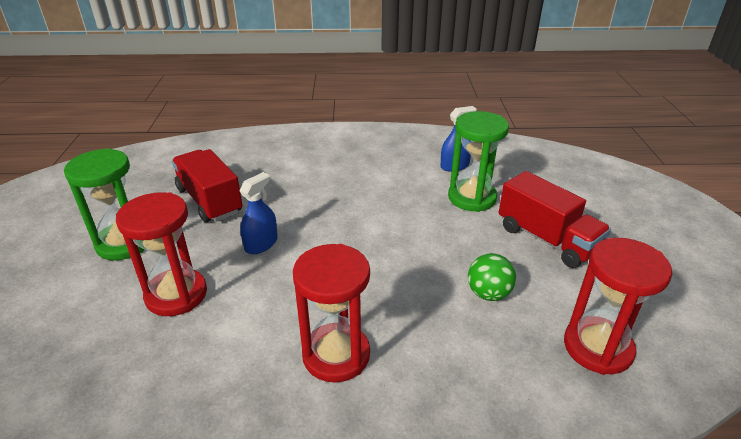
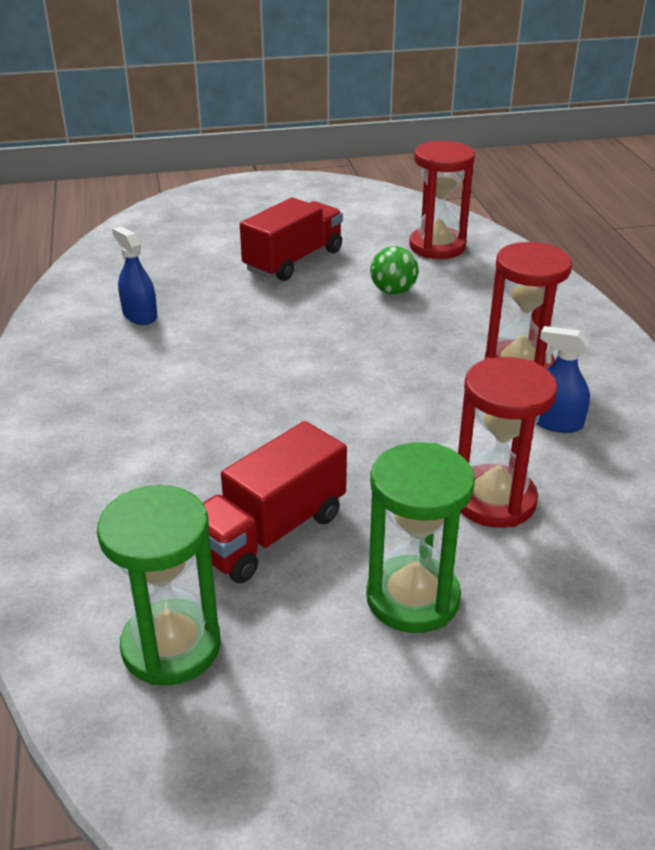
camera: 100 degrees left, 0 degrees up
blue spray bottle [240,172,278,254] -> blue spray bottle moved to [536,326,590,433]
green hourglass [448,111,509,212] -> green hourglass moved to [97,485,221,686]

